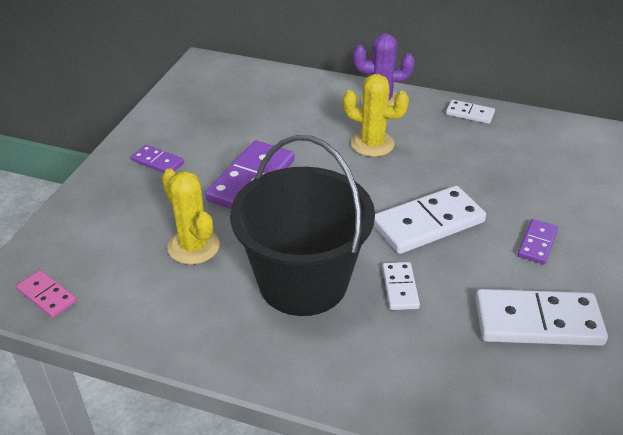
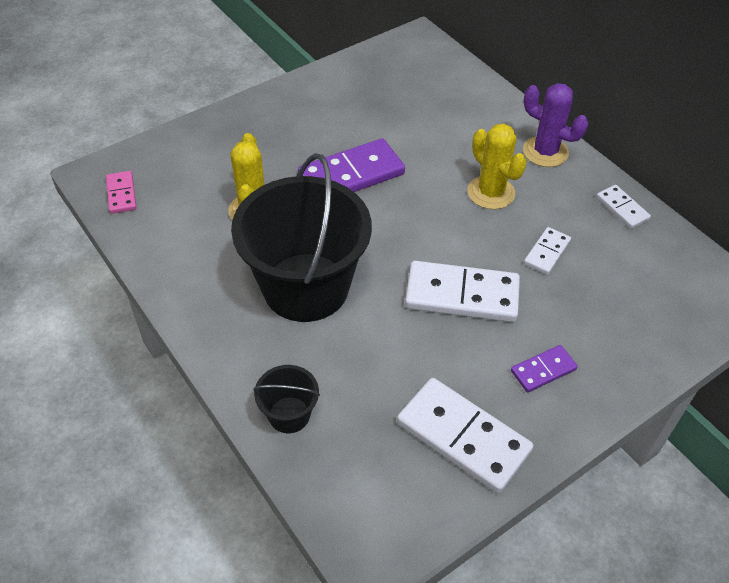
camera: 35 degrees right, 10 degrees up
purple domino [131,145,184,173] -> none
white domino [382,262,420,310] -> white domino moved to [524,227,571,275]
none -> black bucket [253,365,320,433]

